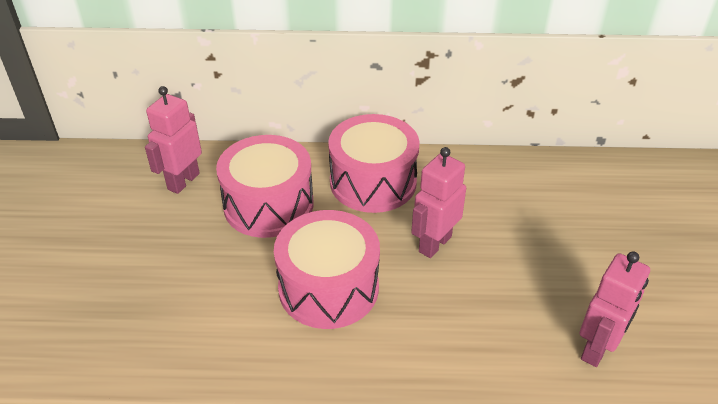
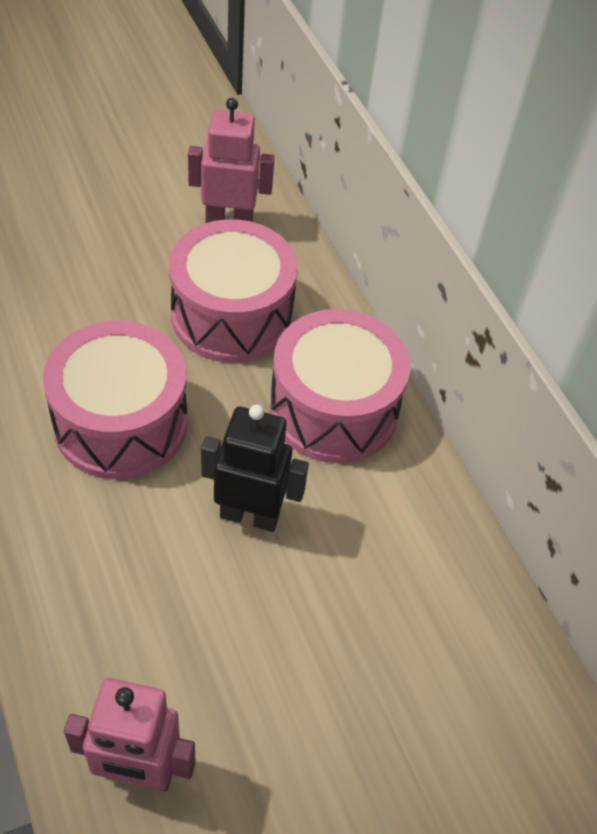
camera: 60 degrees right, 10 degrees up
pink robot [411,147,466,258] -> black robot [201,404,309,532]

